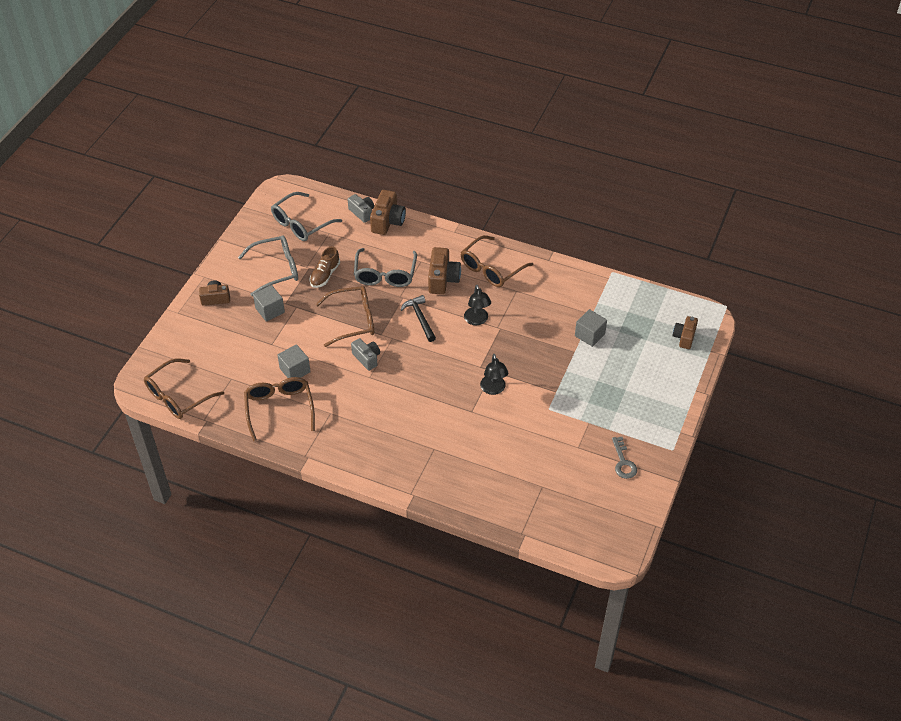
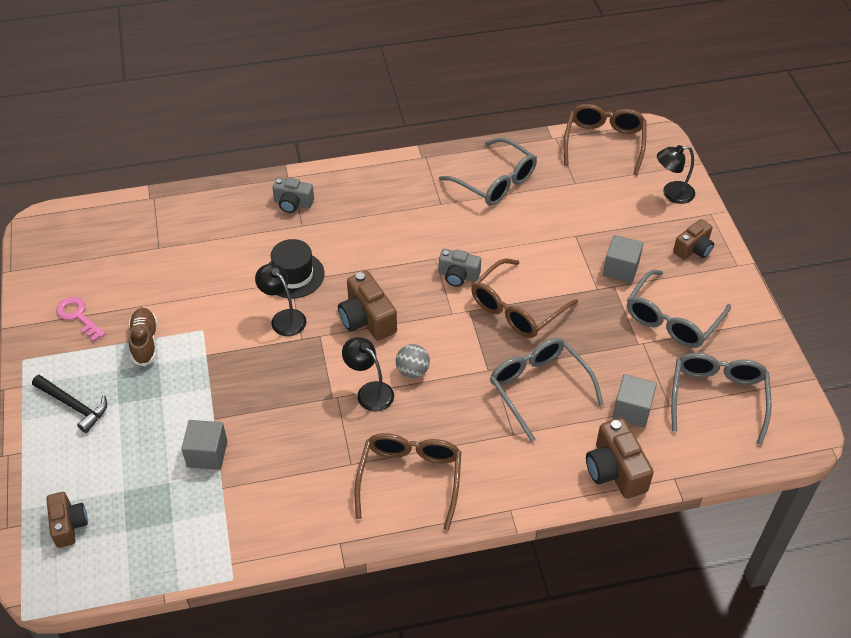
camera: 145 degrees right, 0 degrees up
brown glasses [244,377,315,441] -> grey glasses [439,137,537,206]
grey cube [277,344,311,378] -> grey cube moved to [612,374,657,428]
brown shoe [310,246,340,288] -> brown shoe moved to [128,308,157,366]
grey camera [348,194,374,223] -> grey camera moved to [272,178,314,213]
black hammer [401,295,436,342] -> black hammer moved to [32,375,107,433]
brown camera [428,247,461,294] -> brown camera moved to [338,271,397,341]
grey key [612,437,637,479] -> pink key [56,297,105,342]
none -> black hat [268,239,325,298]
none -> grey ball [396,344,430,378]
none -> black lamp [657,145,695,204]

